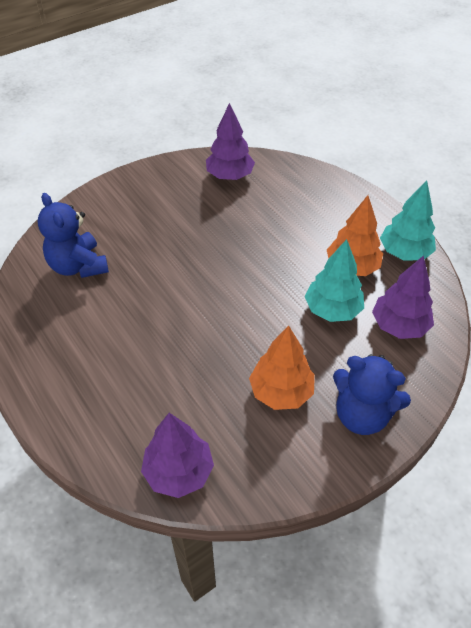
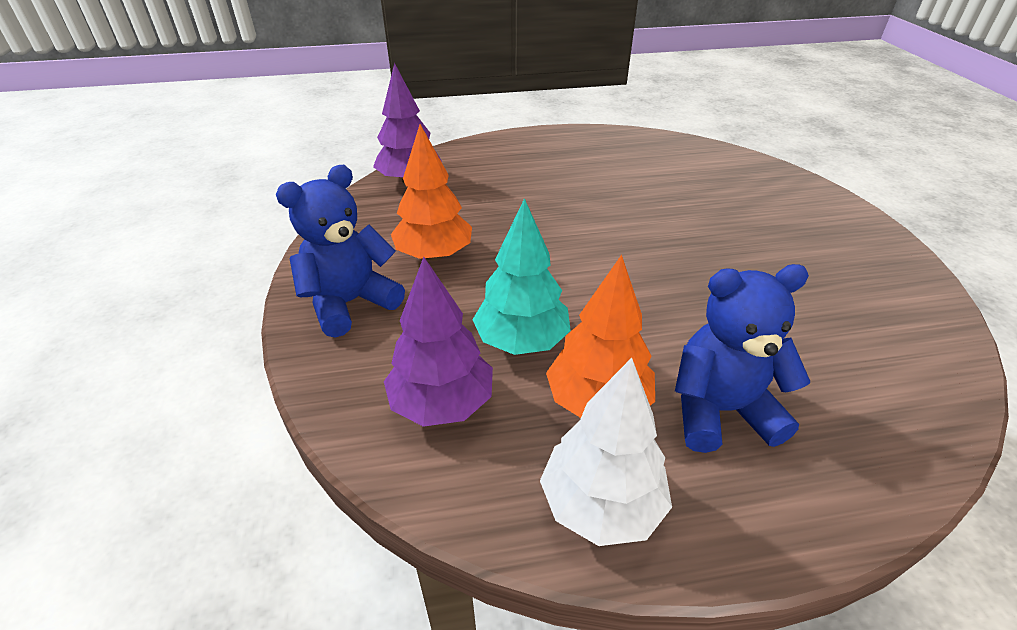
camera: 115 degrees right, 10 degrees down
blue teddy bear [38,193,109,278] -> blue teddy bear moved to [675,264,810,453]
purple tree [206,103,255,180] -> none
turquoise tree [380,180,436,261] -> white tree [540,358,672,546]

